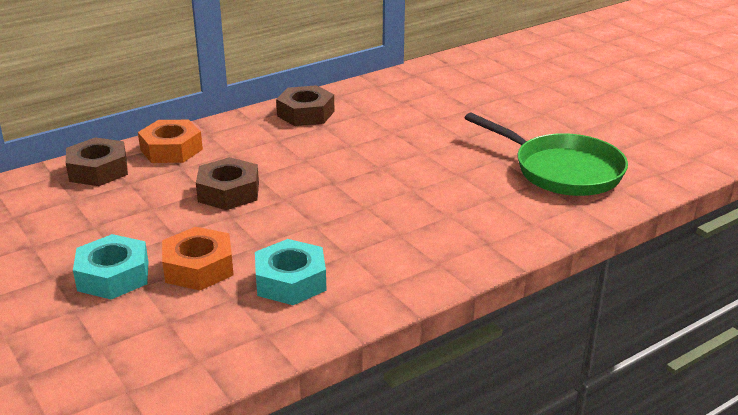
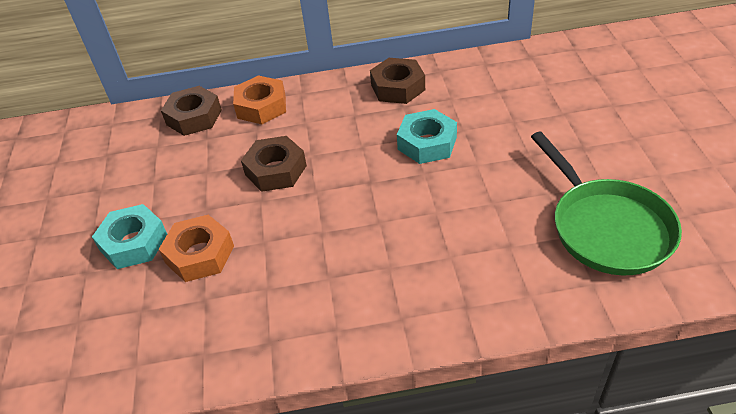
camera: 30 degrees right, 15 degrees up
turquoise nut [255,239,327,305] -> turquoise nut moved to [397,109,457,164]

